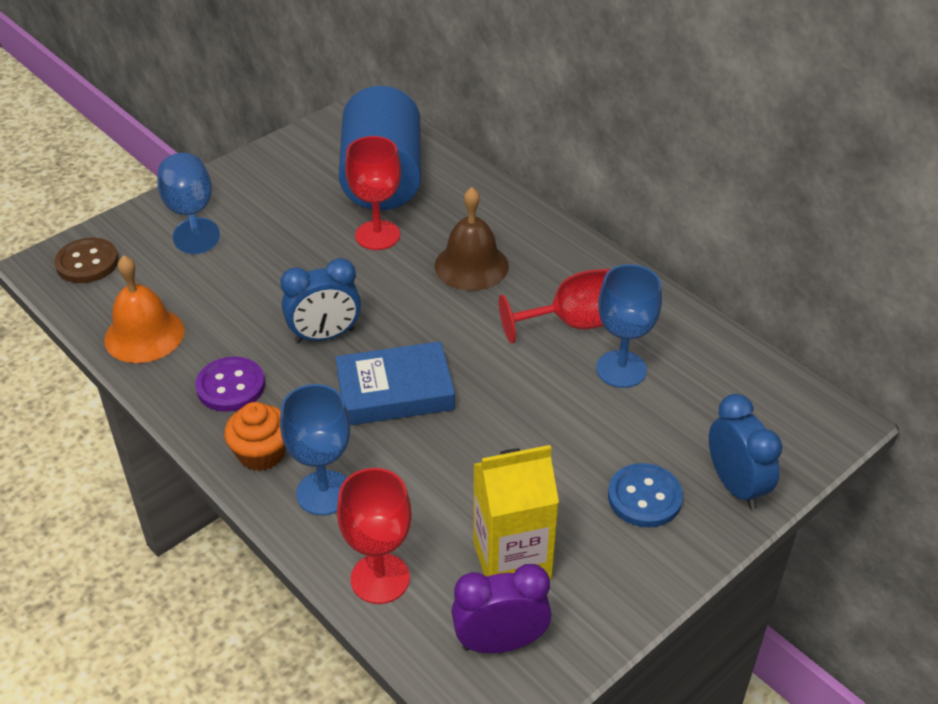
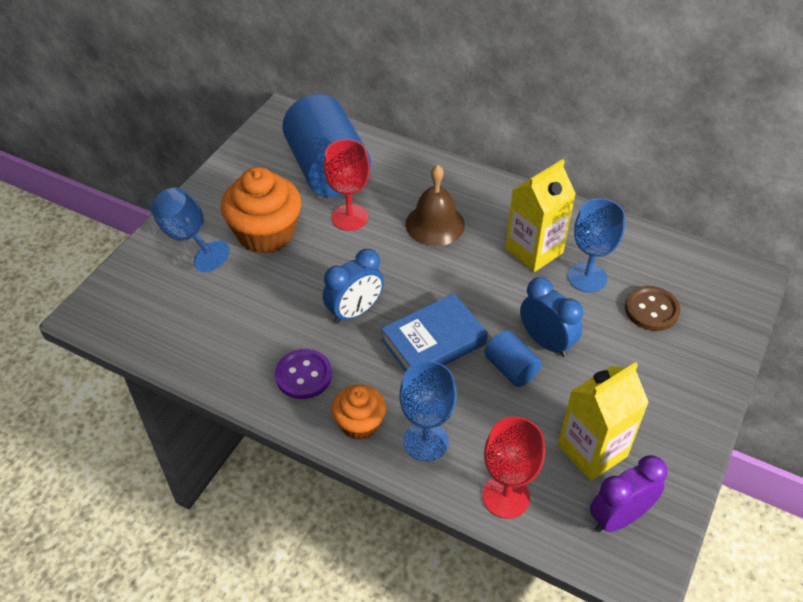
camera: 20 degrees left, 5 degrees up
brown button [54,238,119,283] -> brown button moved to [625,286,681,331]
orange bell [104,255,184,363] -> none
red goblet [499,269,610,344] -> yellow carton [505,159,576,272]
blue button [608,463,683,527] -> none
blue clock [709,394,782,509] -> blue clock moved to [520,277,583,357]
none -> orange cupcake [221,167,301,254]
none -> blue cylinder [485,330,542,387]

